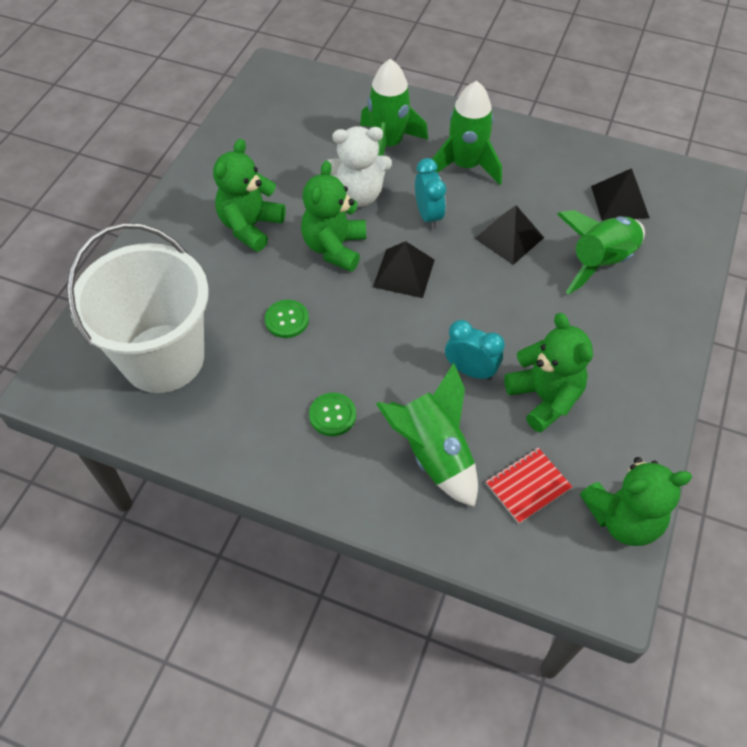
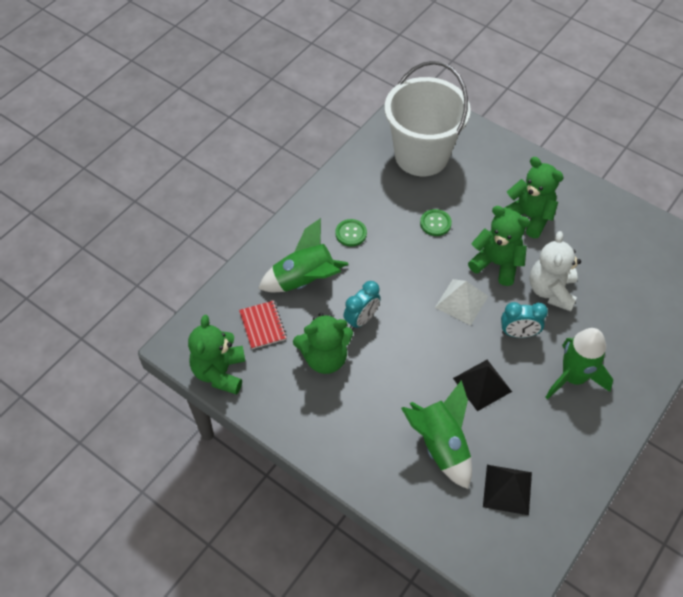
camera: 105 degrees right, 0 degrees up
green rocket [360,59,428,155] -> none
black pyramid [373,241,435,298] -> white pyramid [435,279,488,325]

